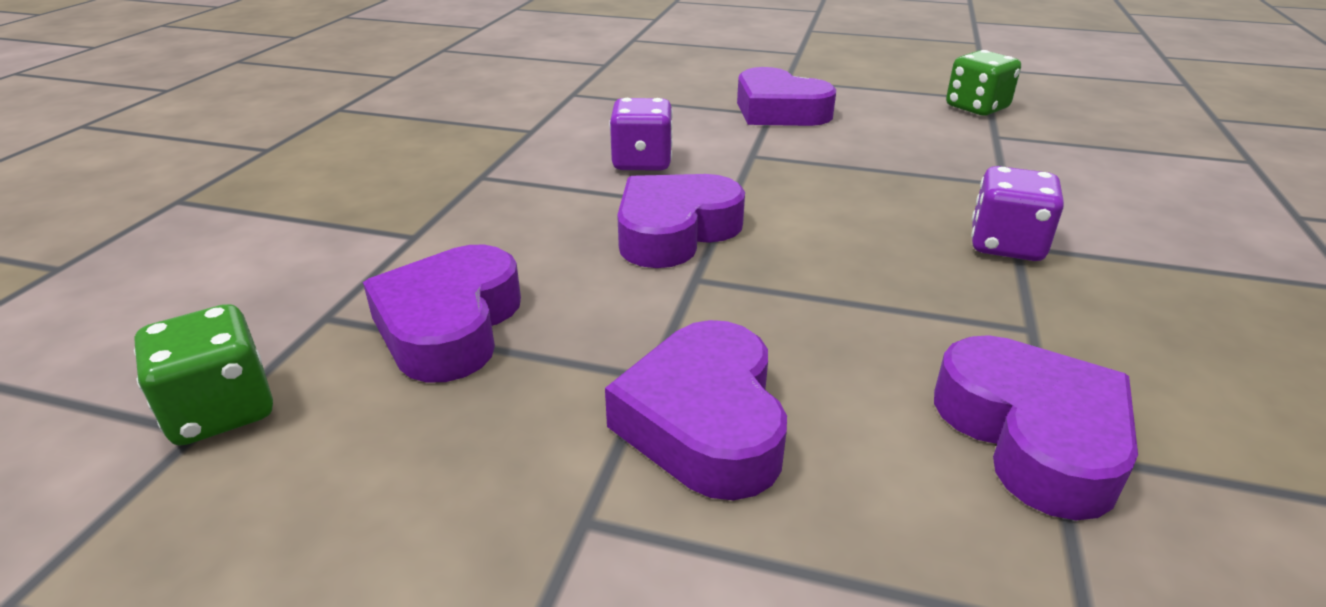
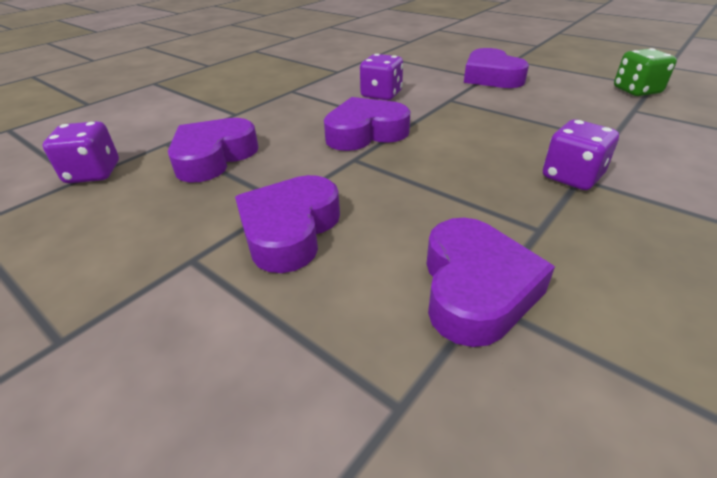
camera: 25 degrees right, 5 degrees up
green dice [134,304,273,446] -> purple dice [43,121,119,183]

